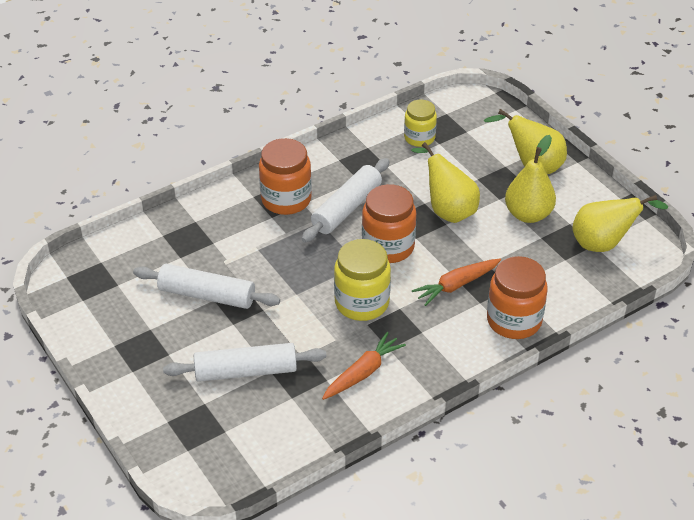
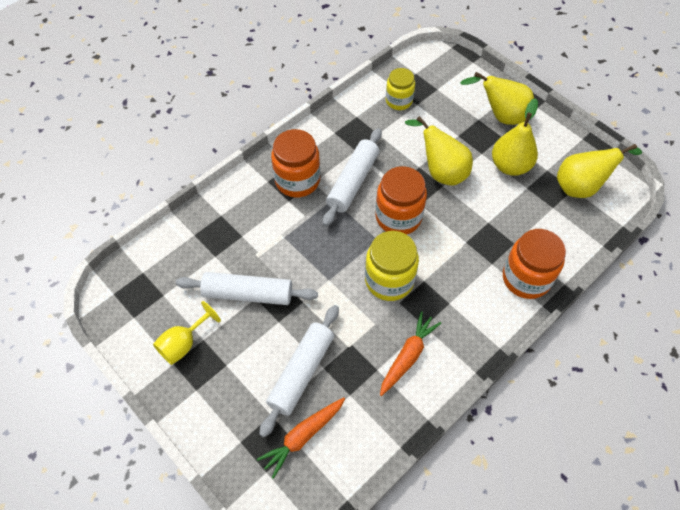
camera: 10 degrees left, 15 degrees up
white rolling pin [163,343,326,382] -> white rolling pin turned 45 degrees counterclockwise [259,305,339,438]
orange carrot [412,259,501,306] -> orange carrot moved to [257,397,345,479]
none -> yellow goblet [153,301,221,365]

